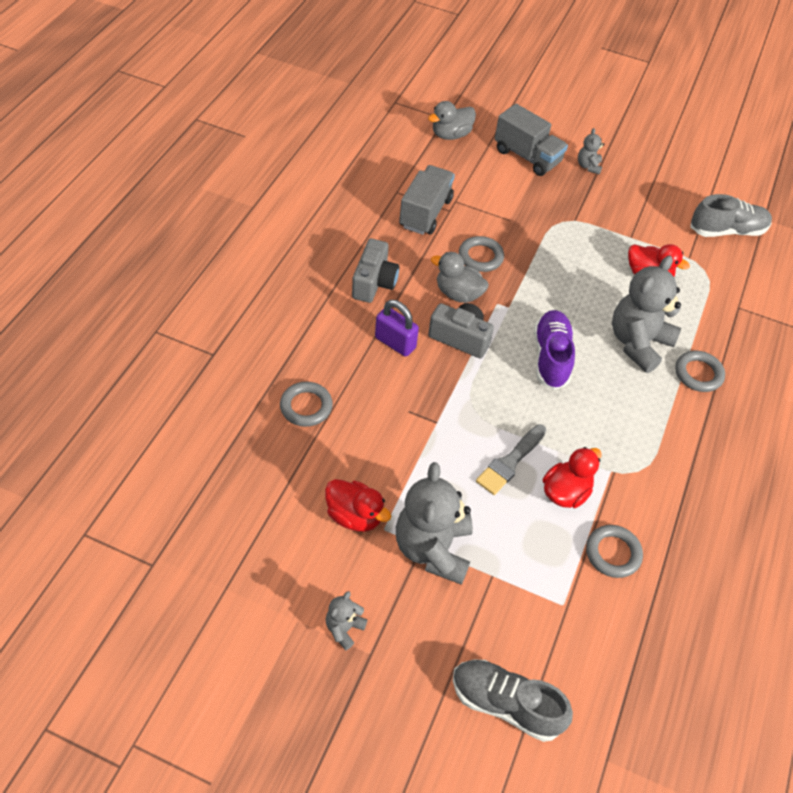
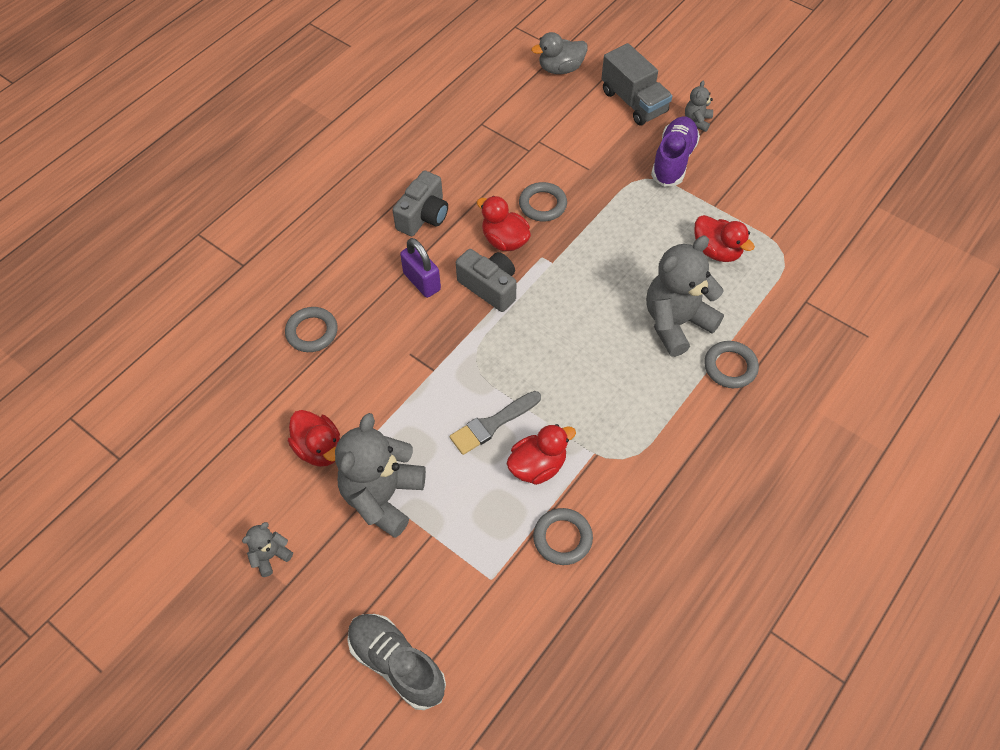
camera: 20 degrees right, 5 degrees up
grey truck [399,165,455,235] -> none
grey duck [431,252,489,303] -> red duck [477,196,531,251]
purple shoe [534,310,575,390] -> purple shoe moved to [651,116,700,187]
grey shoe [690,194,772,237] -> none

